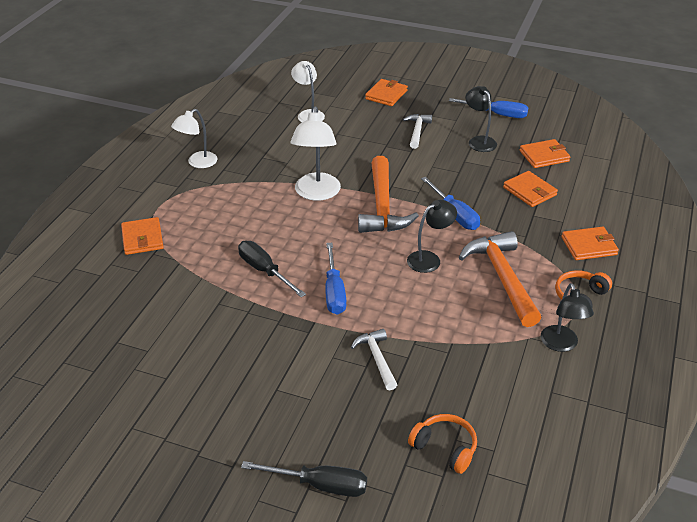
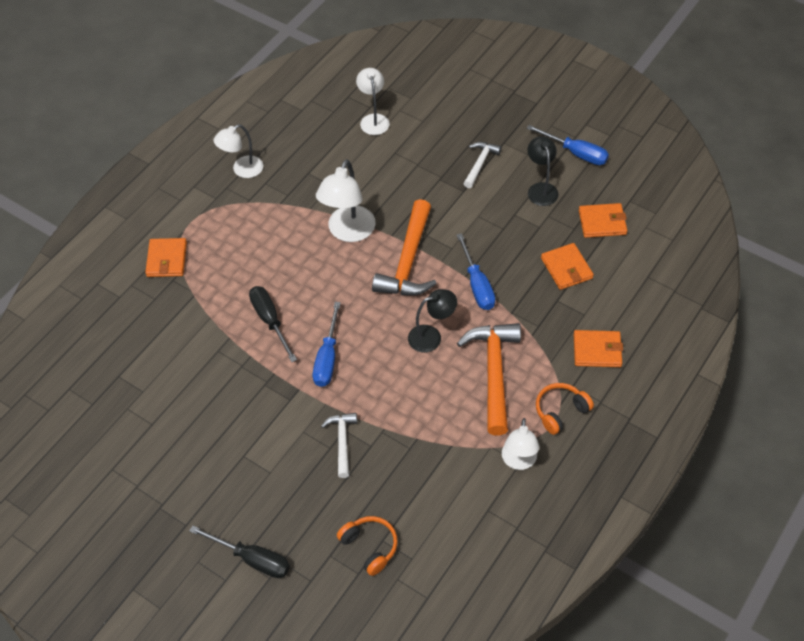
camera: 15 degrees right, 15 degrees up
orange wallet [365,79,408,106] -> none
black lamp [540,283,594,352] -> white lamp [502,418,539,470]

